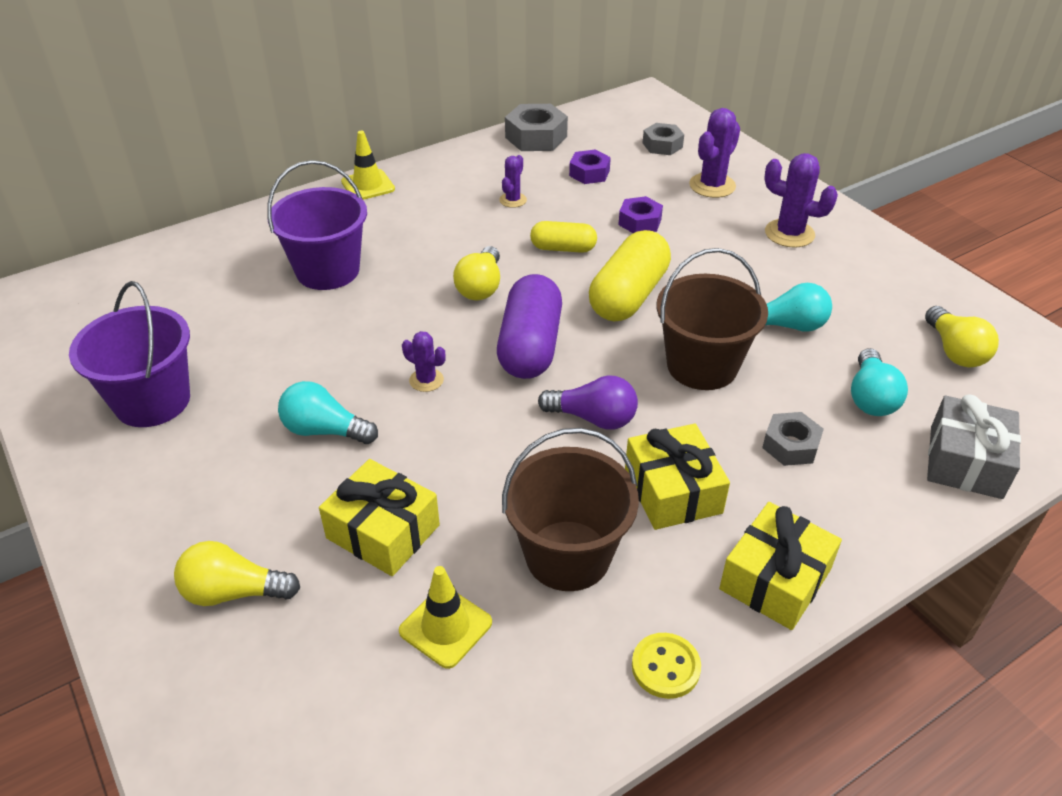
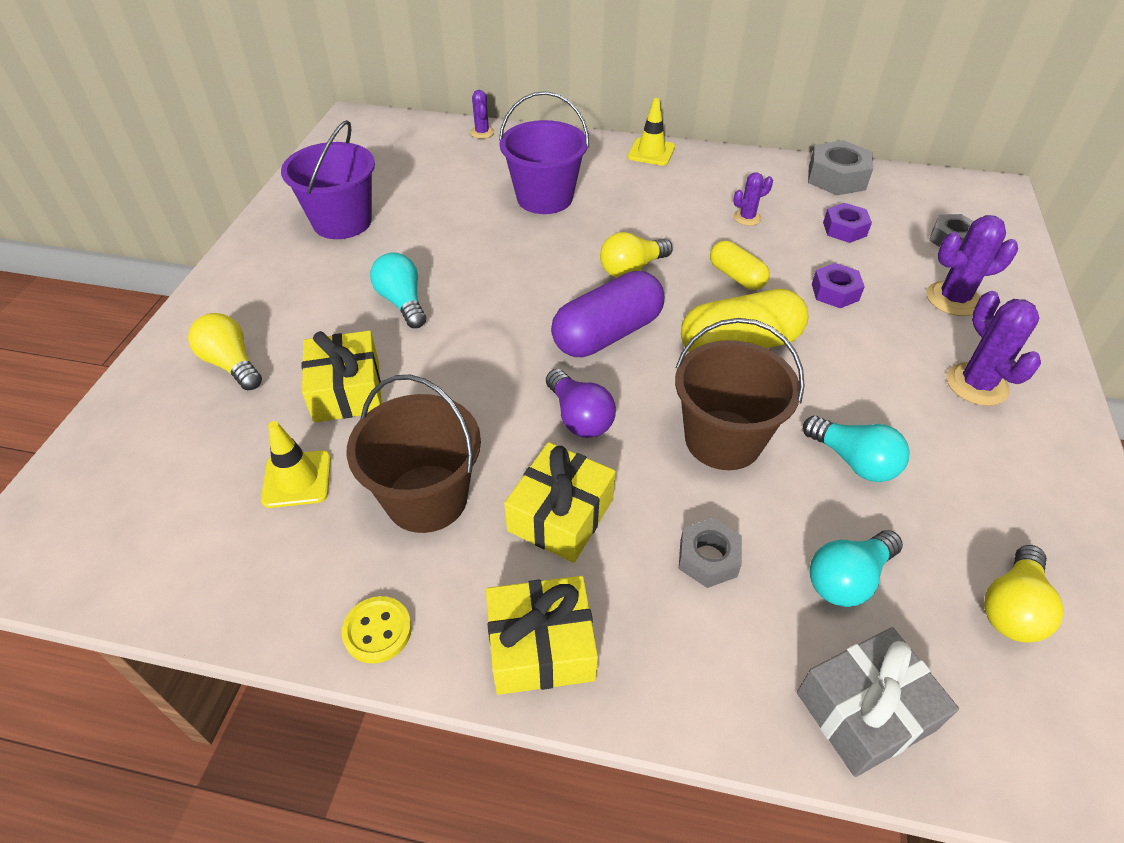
camera: 45 degrees right, 5 degrees up
purple cactus [402,331,446,392] -> purple cactus moved to [470,90,494,139]

